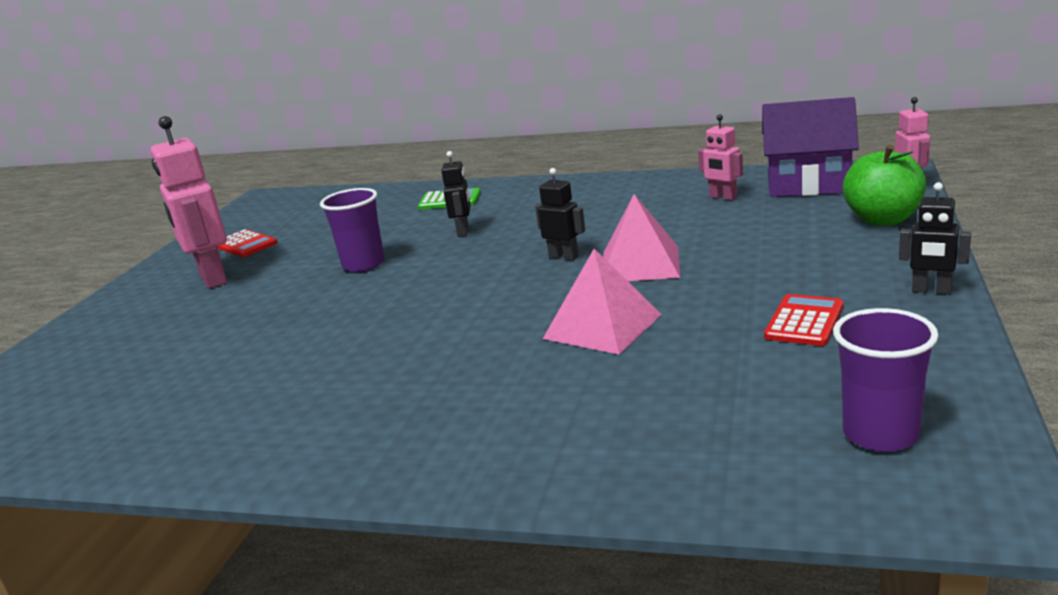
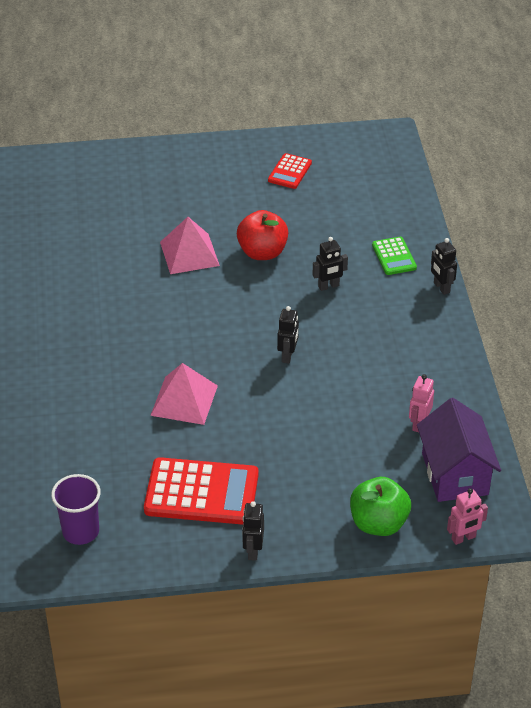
camera: 65 degrees right, 20 degrees up
pink robot [151,116,228,289] -> none
purple cup [320,188,385,272] -> red apple [237,210,288,260]
pink pyramid [603,194,680,281] -> pink pyramid moved to [160,217,220,274]
red calculator [764,294,843,346] -> red calculator [144,457,259,525], size x1.90
none -> black robot [431,238,457,295]

